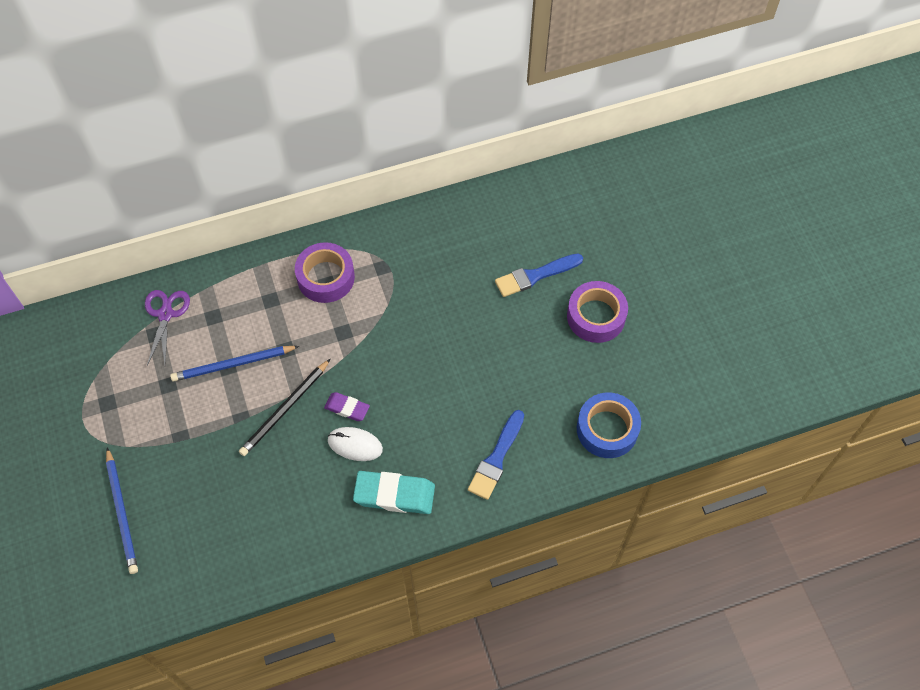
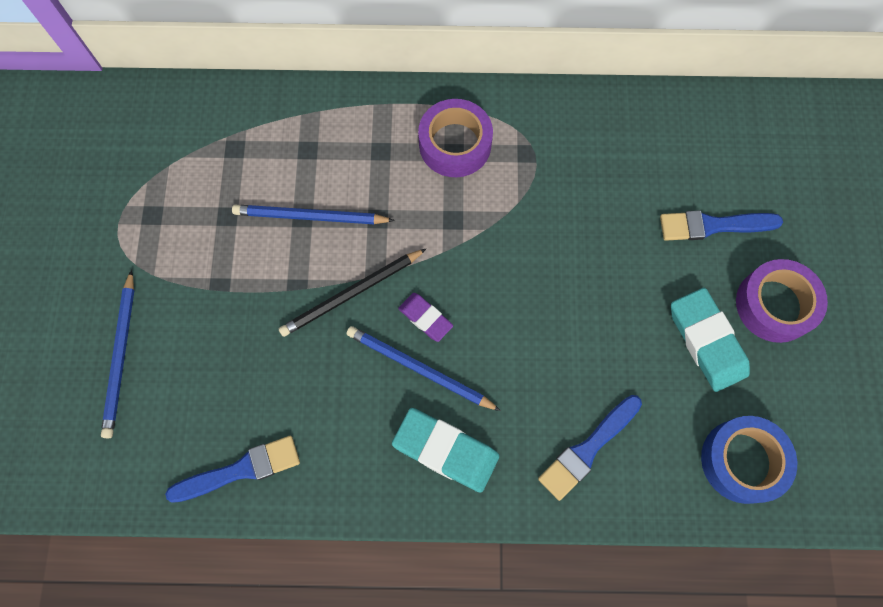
camera: 20 degrees right, 10 degrees up
purple scissors [145,290,190,365] -> none
white mouse [328,427,383,461] -> blue pencil [347,326,501,411]
none -> blue brush [165,436,300,503]
none -> turquoise eraser [671,288,750,392]

